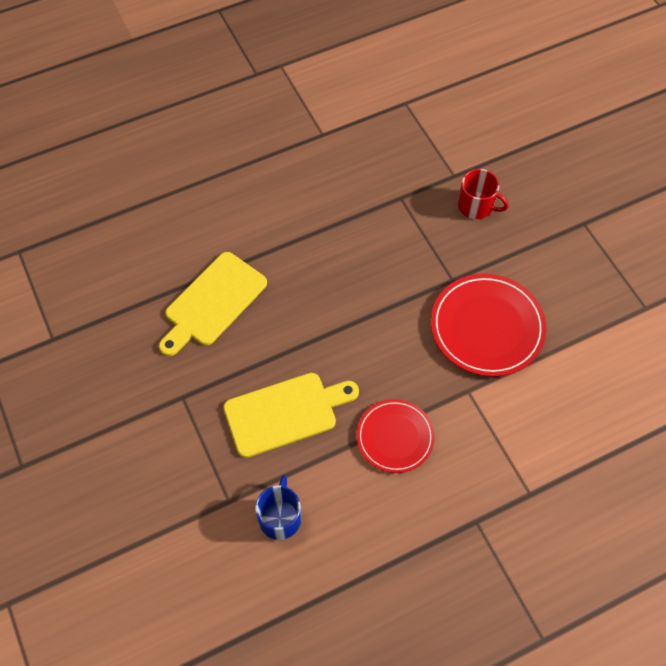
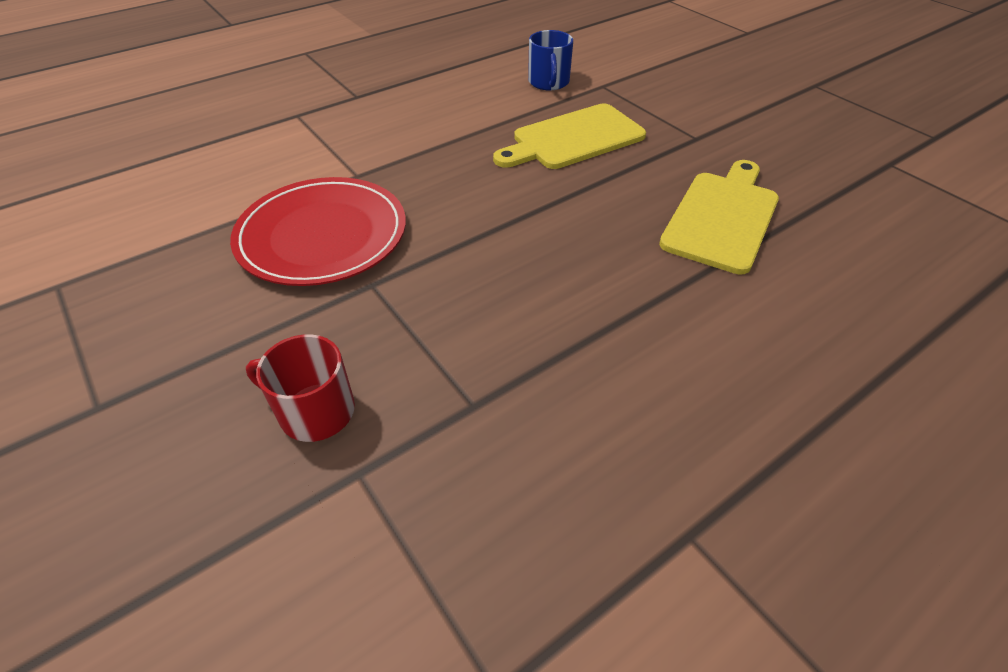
camera: 170 degrees right, 15 degrees down
red plate [357,399,435,473] -> none

